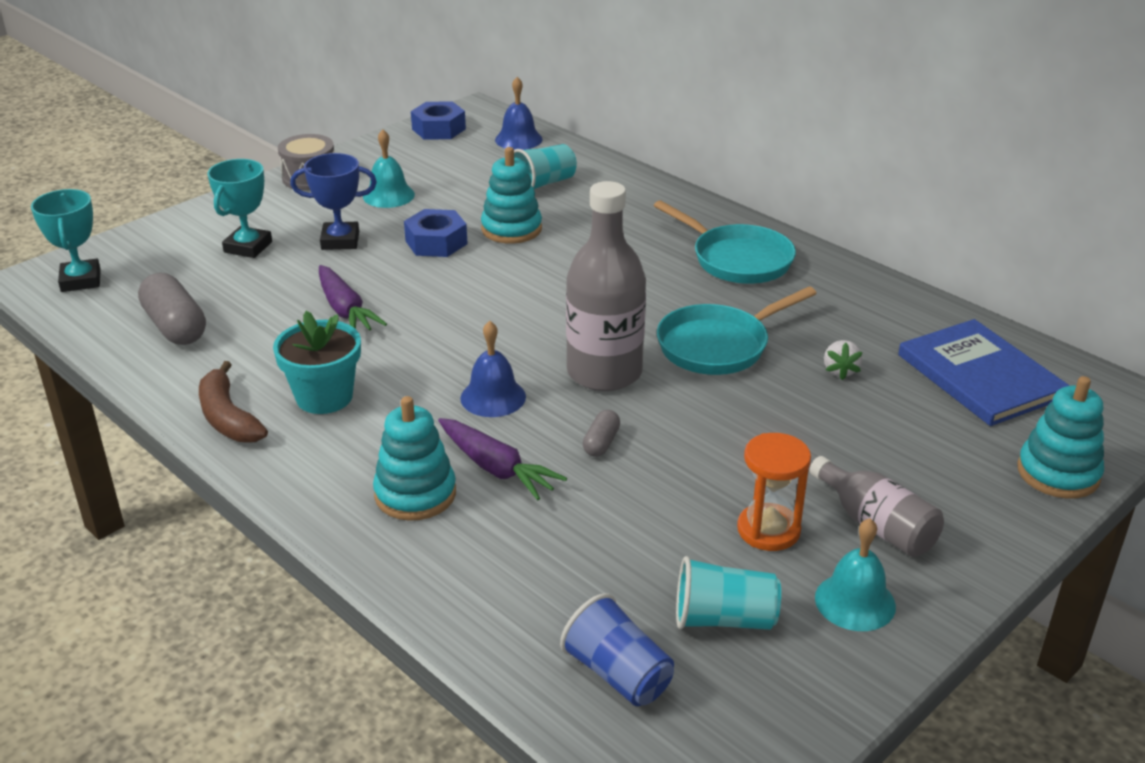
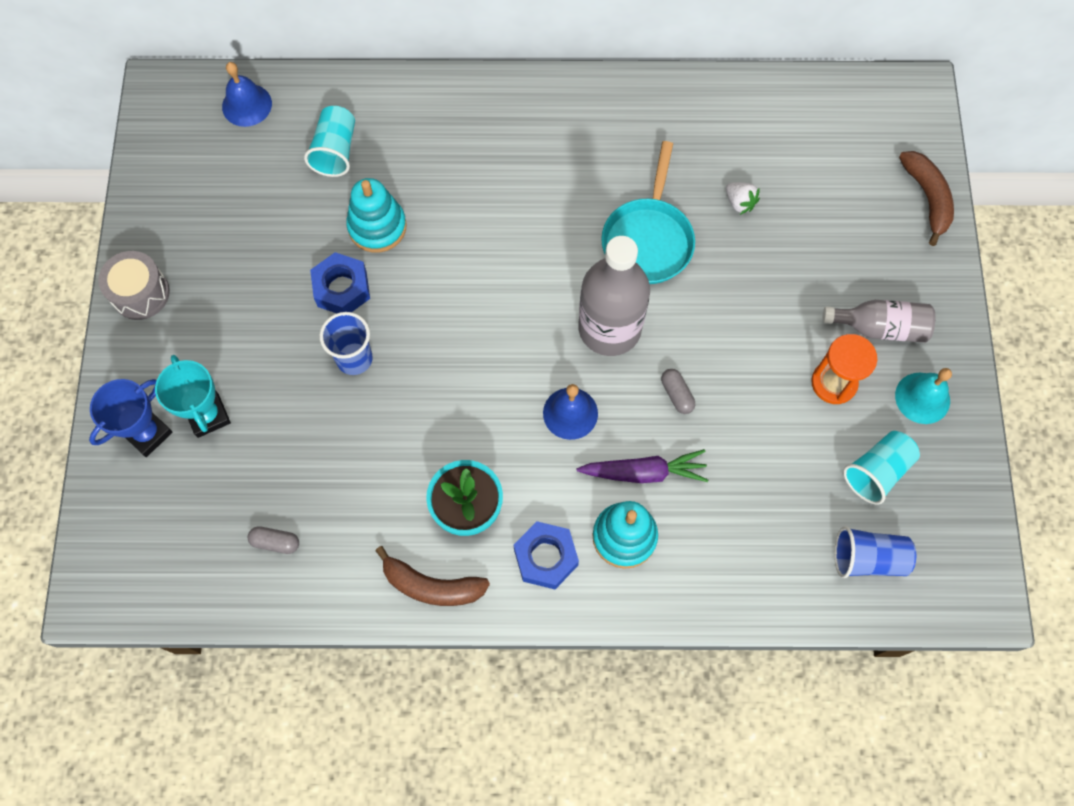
camera: 45 degrees left, 35 degrees up
turquoise trophy [31,189,101,292] -> none
grey capsule [138,273,206,345] -> grey capsule [248,526,299,554], size x0.52
blue trophy [290,153,377,250] -> blue trophy moved to [89,379,173,457]
purple carrot [319,265,387,331] -> none
turquoise bell [363,129,415,208] -> none
blue nut [411,102,466,139] -> blue nut moved to [514,521,579,589]
turquoise pan [654,200,796,284] -> none
blue book [898,319,1070,426] -> none
turquoise stacking toy [1017,376,1104,498] -> brown banana [899,151,954,246]
none -> blue cup [320,312,373,375]

